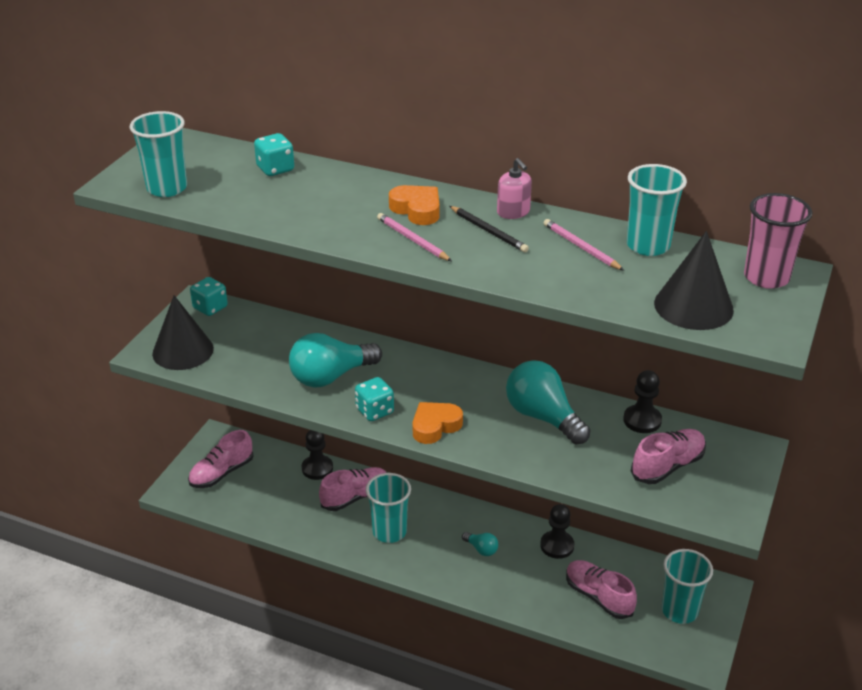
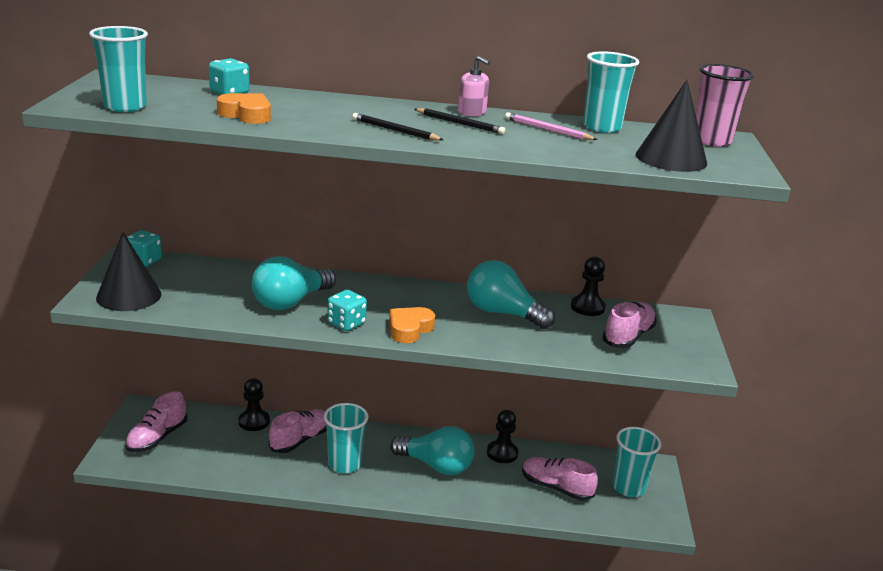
camera: 20 degrees left, 10 degrees down
pink pencil [377,213,452,261] -> black pencil [352,113,444,140]
orange heart [389,185,439,225] -> orange heart moved to [217,93,271,124]
turquoise light bulb [462,532,498,556] -> turquoise light bulb [390,426,475,475], size x2.19

